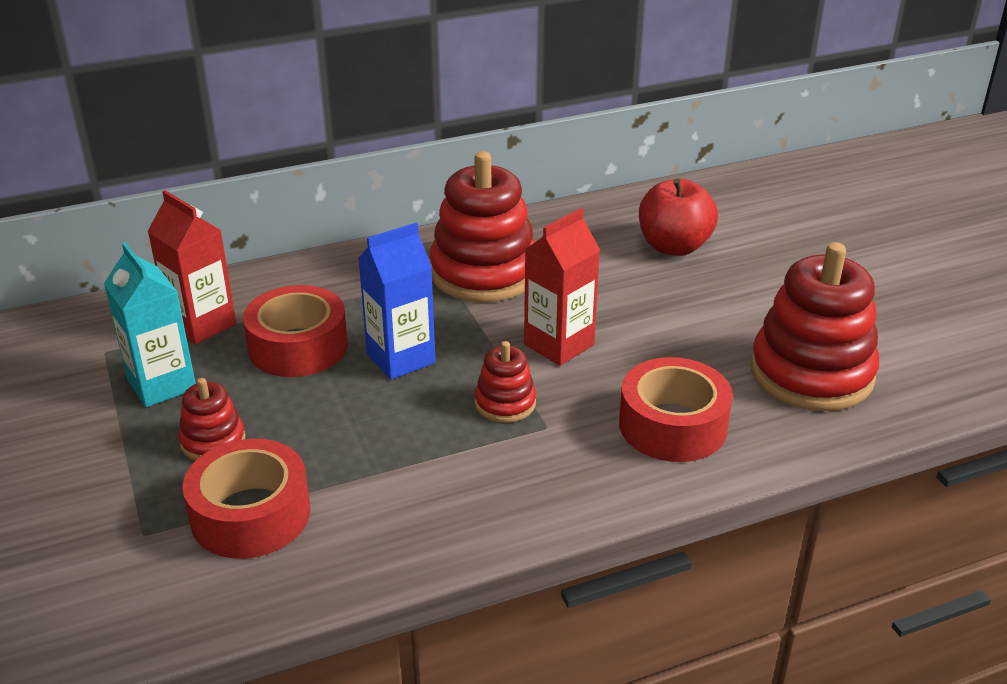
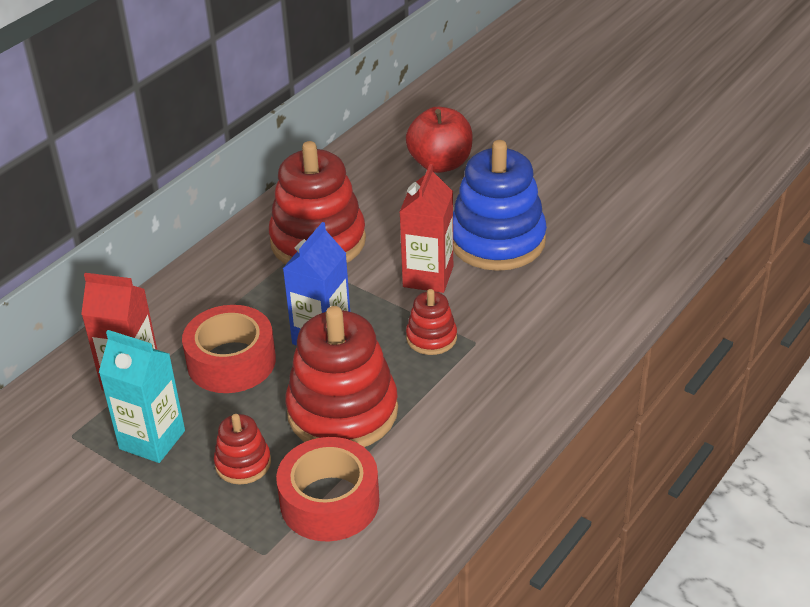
camera: 30 degrees left, 5 degrees up
red tape [619,357,733,462] -> none
red stacking toy [751,242,879,411] -> red stacking toy moved to [285,306,398,447]
none -> blue stacking toy [453,140,547,271]

